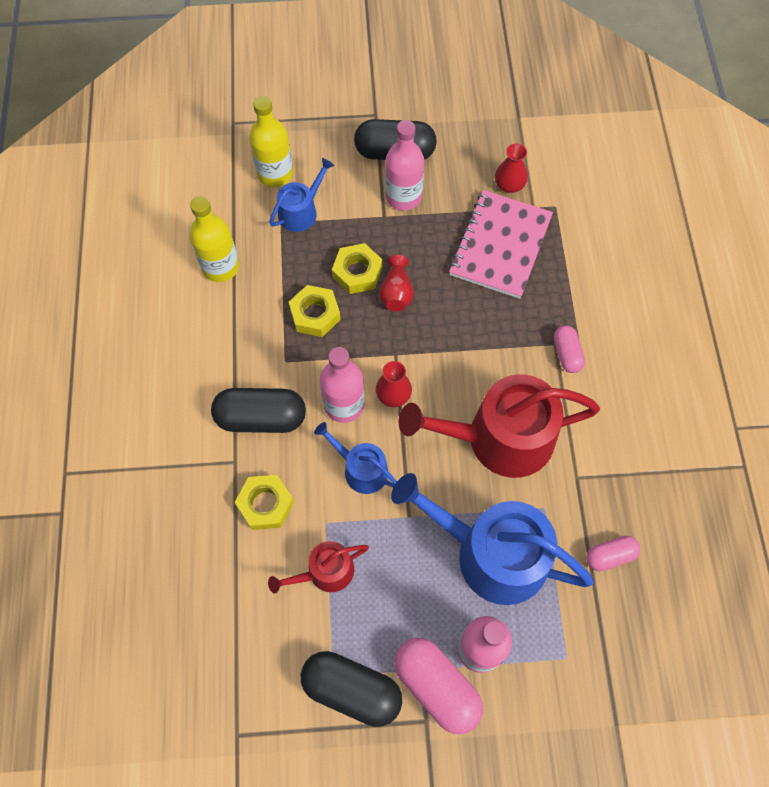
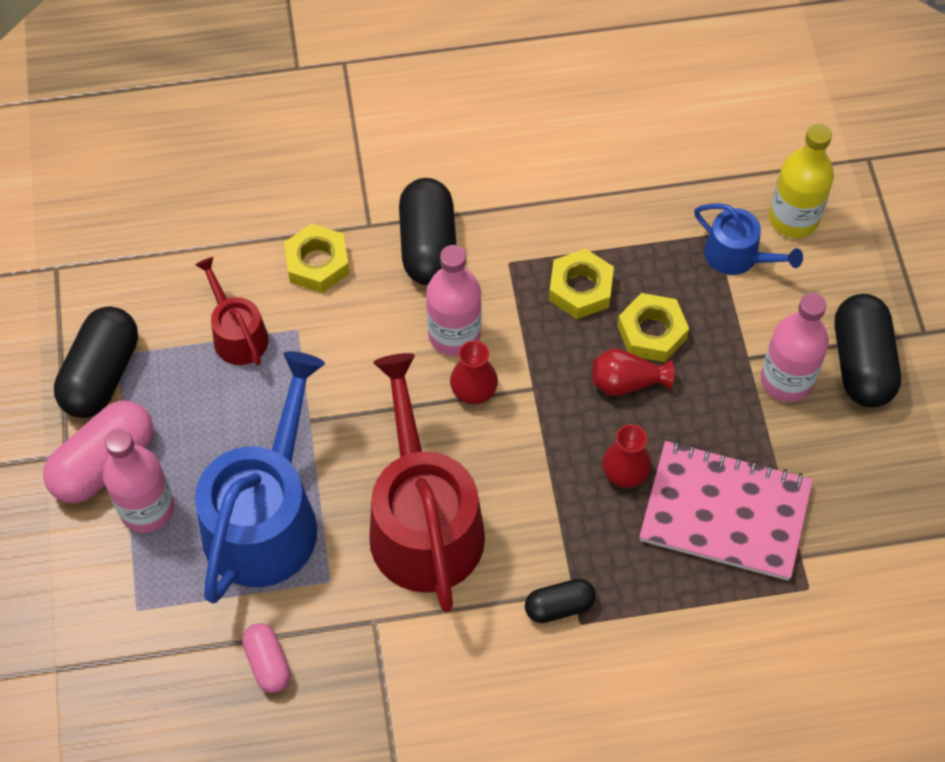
camera: 85 degrees right, 5 degrees down
yellow bottle [190,196,239,282] -> none
blue watering can [314,422,397,494] -> none
red vase [495,143,528,193] -> red vase moved to [602,424,651,488]
pink capsule [554,325,585,373] -> black capsule [525,579,596,623]

